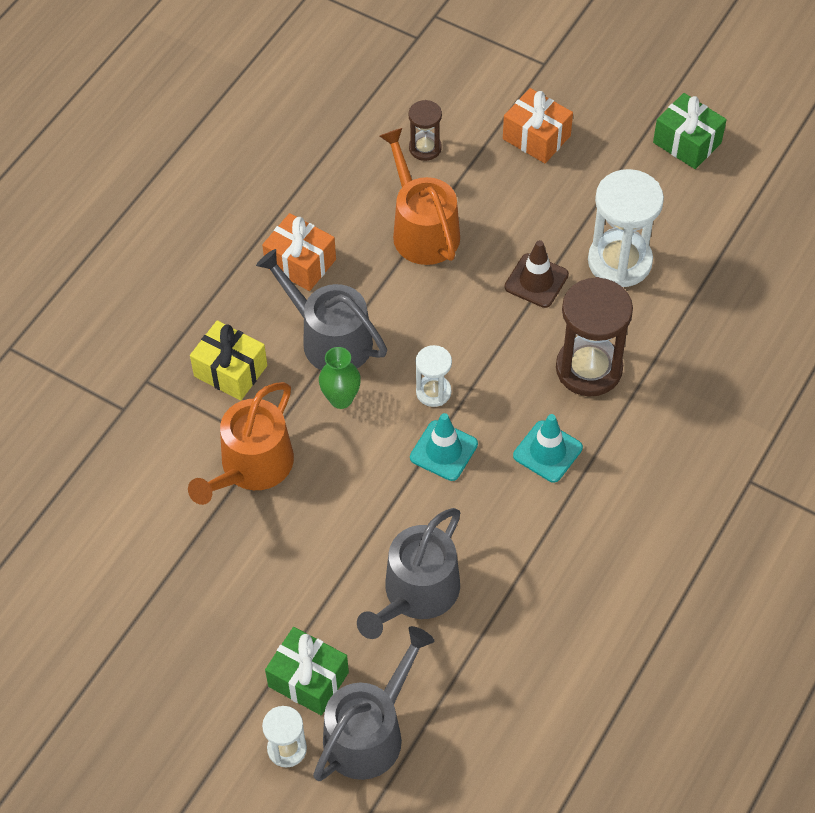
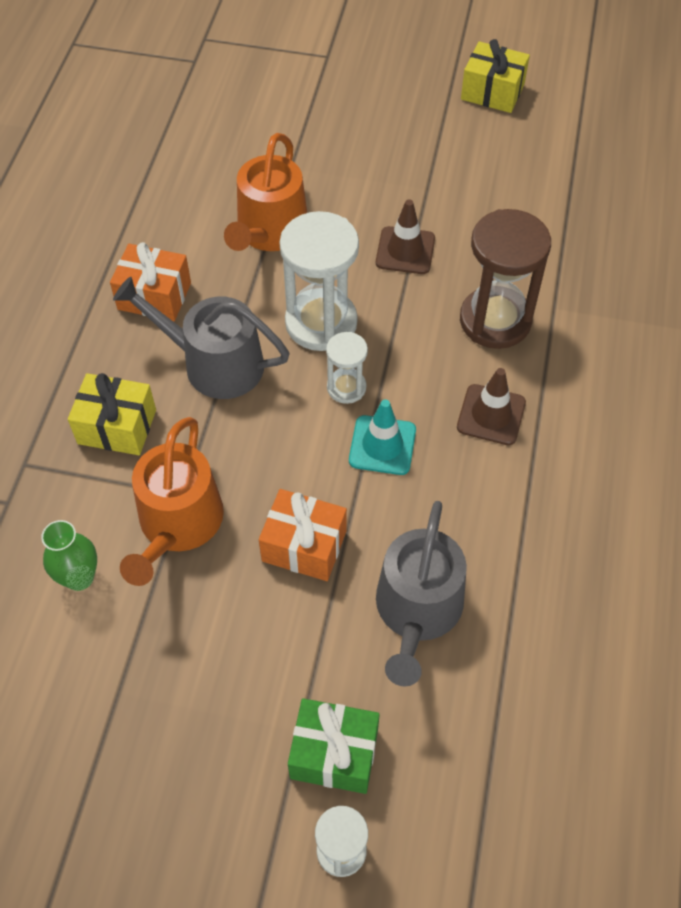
camera: 20 degrees left, 0 degrees up
grey watering can [313,626,434,781] -> none
green vase [319,347,361,409] -> green vase moved to [41,520,97,591]
orange watering can [380,128,460,265] -> orange watering can turned 120 degrees counterclockwise [224,133,307,251]
brown hourglass [408,100,442,161] -> none
orange gift [503,88,573,163] -> orange gift moved to [259,489,347,581]
turquoise traffic cone [513,414,583,483] -> brown traffic cone [457,368,526,445]
white hourglass [588,169,664,287] -> white hourglass moved to [280,211,359,351]
green gift [653,93,727,169] -> yellow gift [461,39,530,113]

